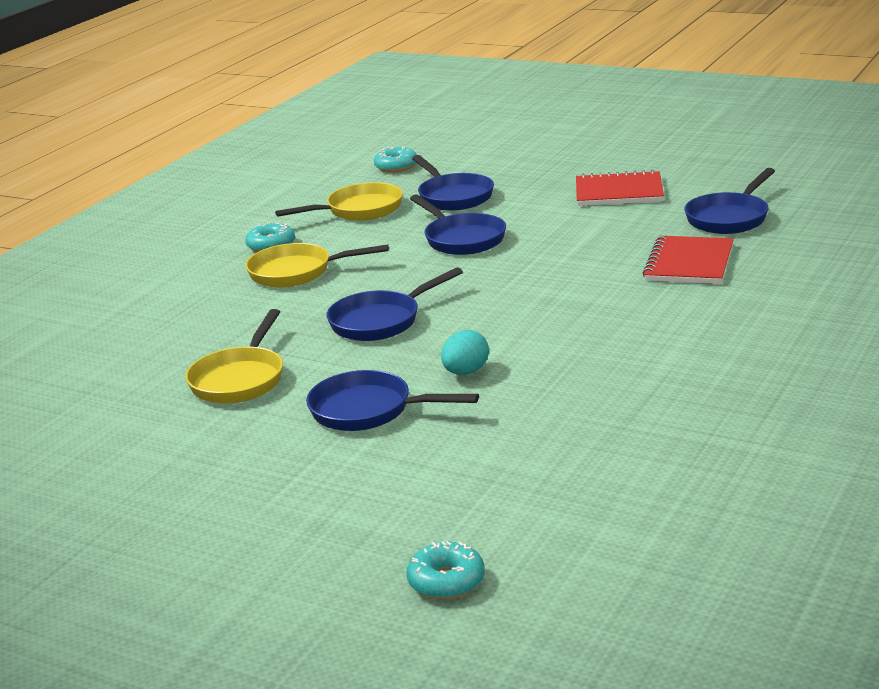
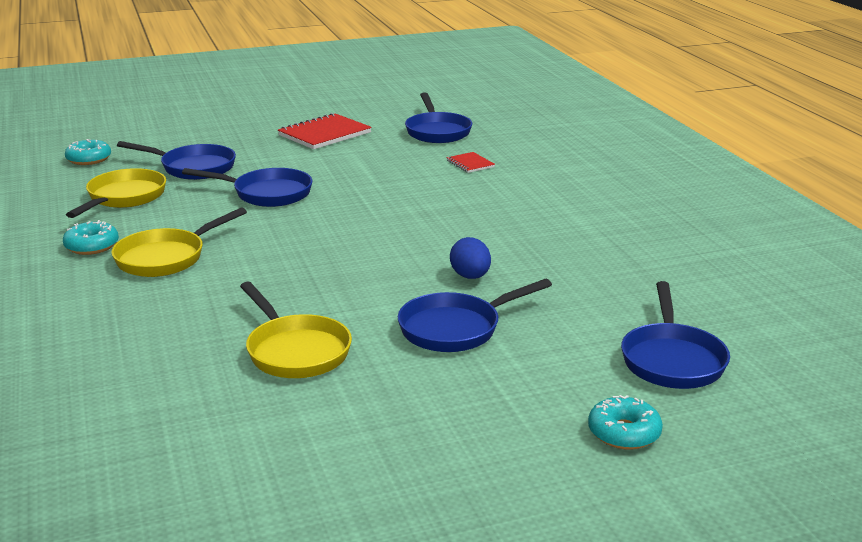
camera: 50 degrees left, 0 degrees up
blue pan [326,267,463,341] -> blue pan moved to [621,281,730,389]
turquoise donut [407,541,485,600] -> turquoise donut moved to [588,395,663,450]
turquoise egg [441,330,489,375] -> blue egg [450,237,491,279]
red notebook [643,236,734,284] -> red notebook [447,152,495,173], size x0.51

